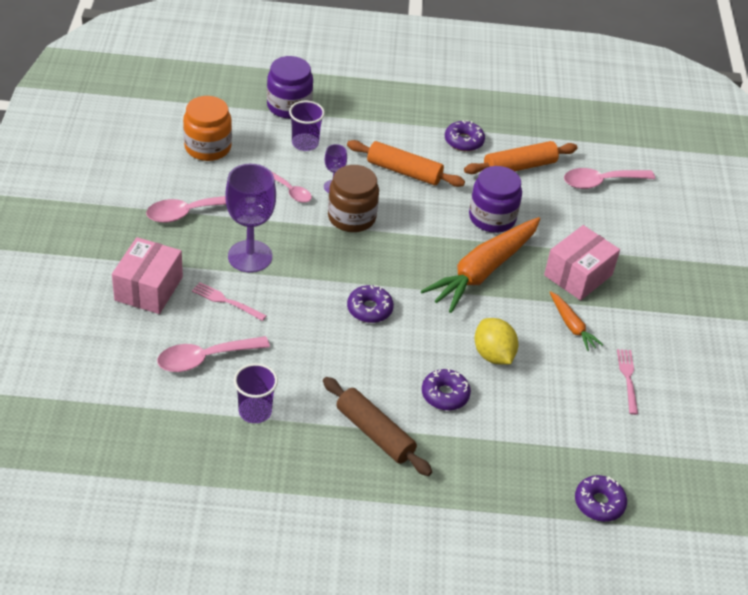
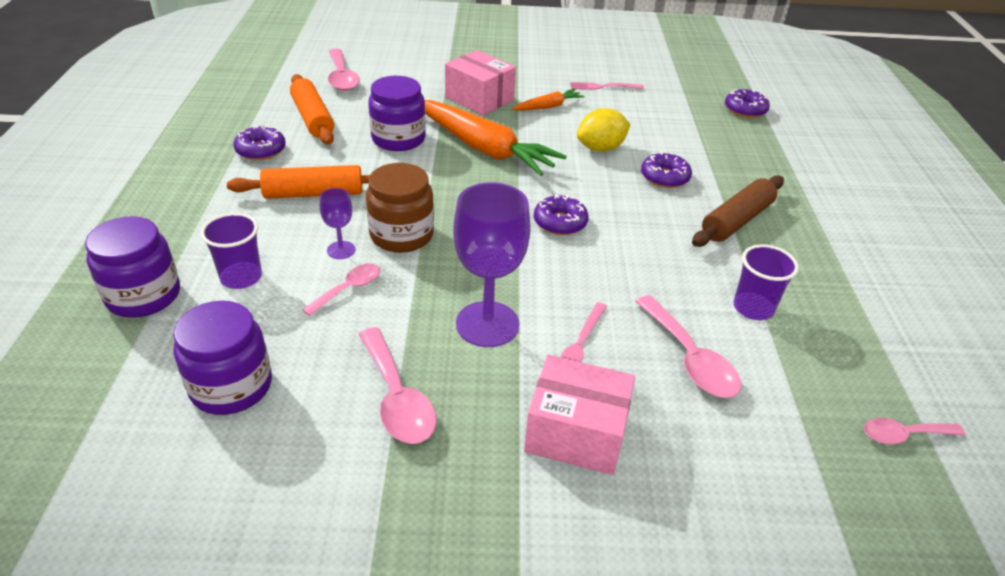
camera: 90 degrees left, 5 degrees down
orange jar [183,96,232,161] -> purple jar [173,301,272,415]
orange rolling pin [347,140,465,187] -> orange rolling pin turned 60 degrees clockwise [227,165,370,199]
none -> pink spoon [864,418,966,444]

